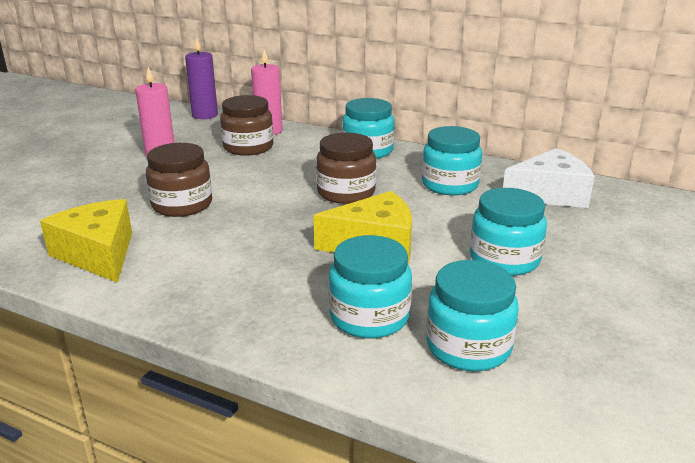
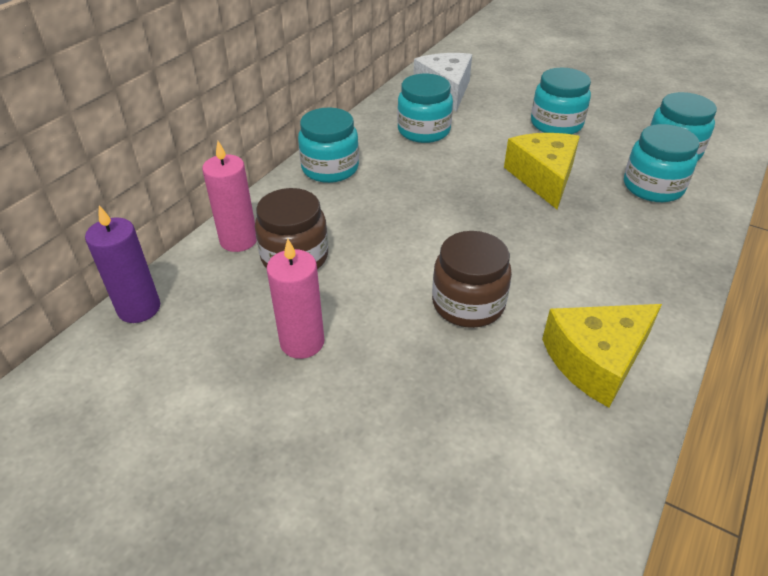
camera: 85 degrees left, 15 degrees up
brown jar [316,133,376,204] -> none

